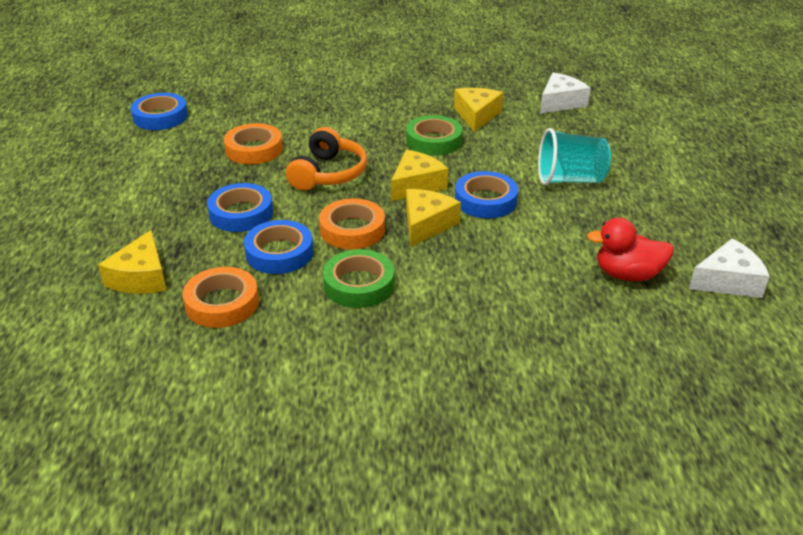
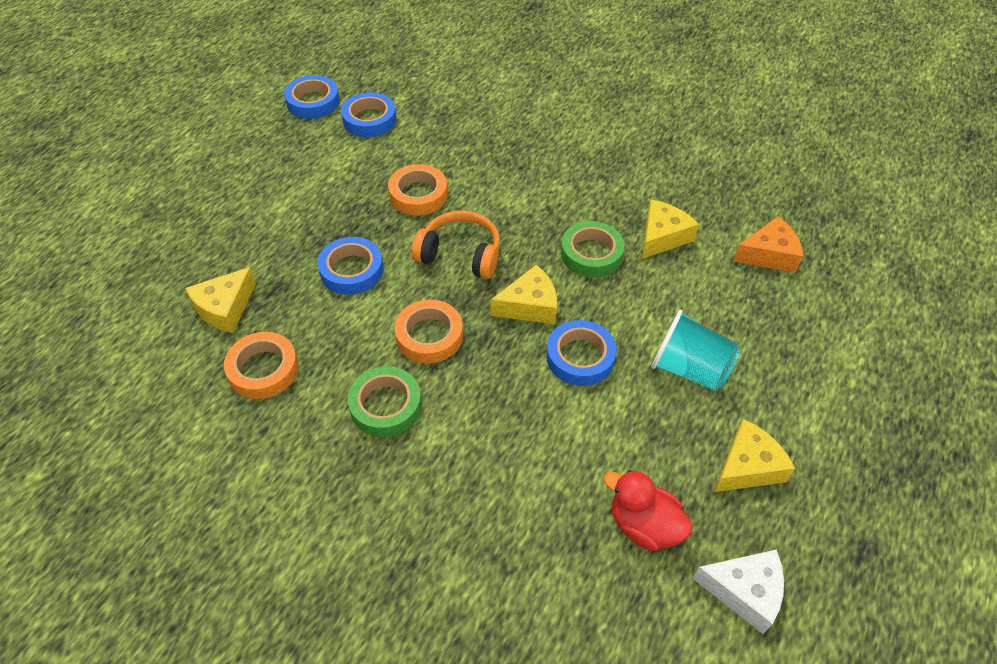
camera: 30 degrees right, 15 degrees up
blue tape [244,220,313,274] -> blue tape moved to [284,75,340,119]
orange headphones [286,127,367,191] -> orange headphones turned 120 degrees counterclockwise [412,211,500,279]
yellow cheese [406,189,461,247] -> yellow cheese moved to [714,419,795,492]
white cheese [540,72,591,114] -> orange cheese [733,216,803,273]

